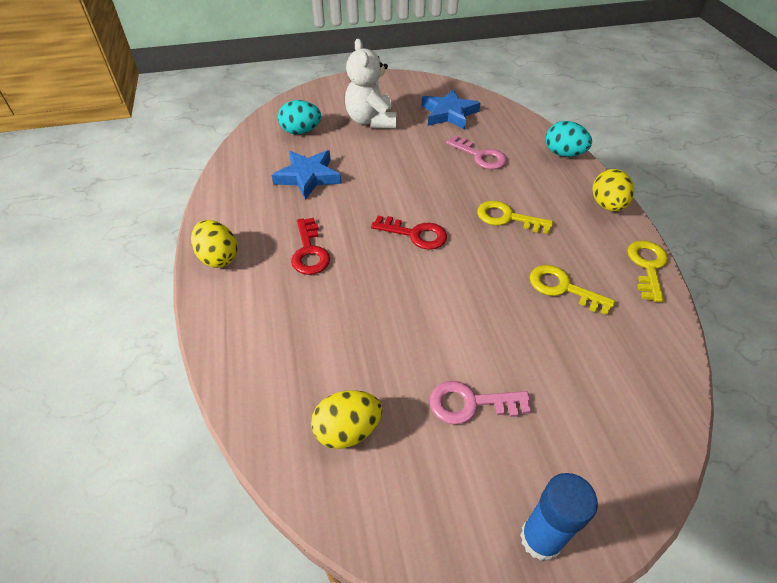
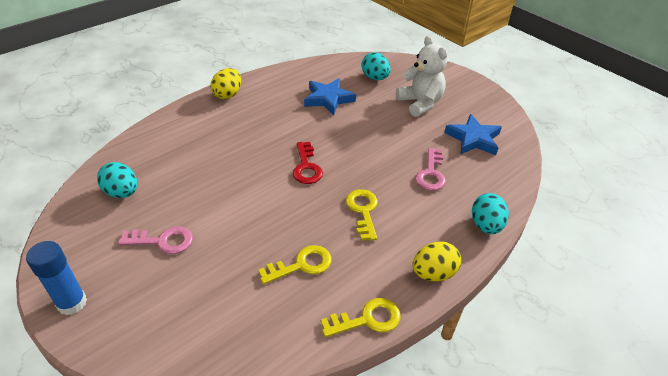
camera: 60 degrees right, 5 degrees down
red key [291,218,330,275] -> none
yellow egg [311,390,382,449] -> turquoise egg [97,162,137,198]
white teddy bear [345,39,396,128] -> white teddy bear turned 105 degrees clockwise [396,36,448,117]
pink key [430,381,531,424] -> pink key turned 120 degrees clockwise [118,227,193,254]
yellow key [530,265,615,315] -> yellow key turned 60 degrees clockwise [258,245,332,284]

